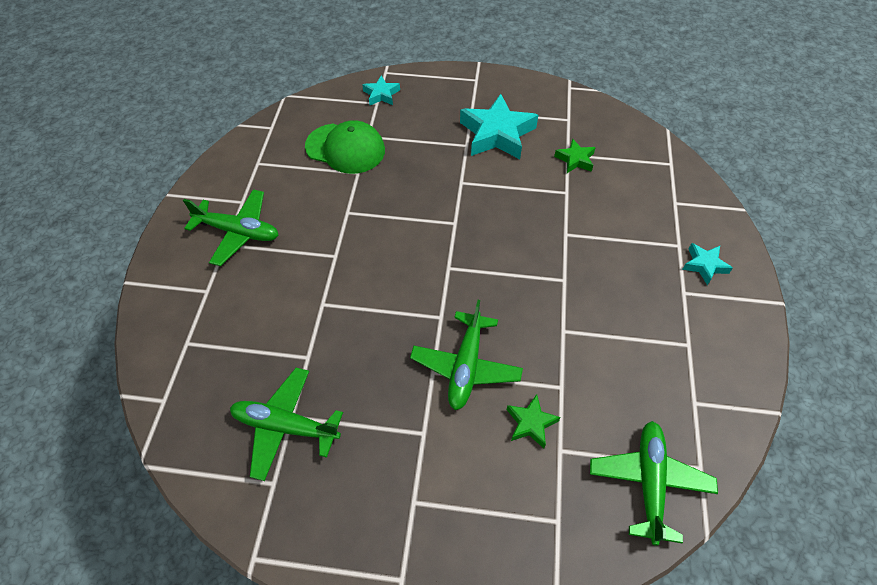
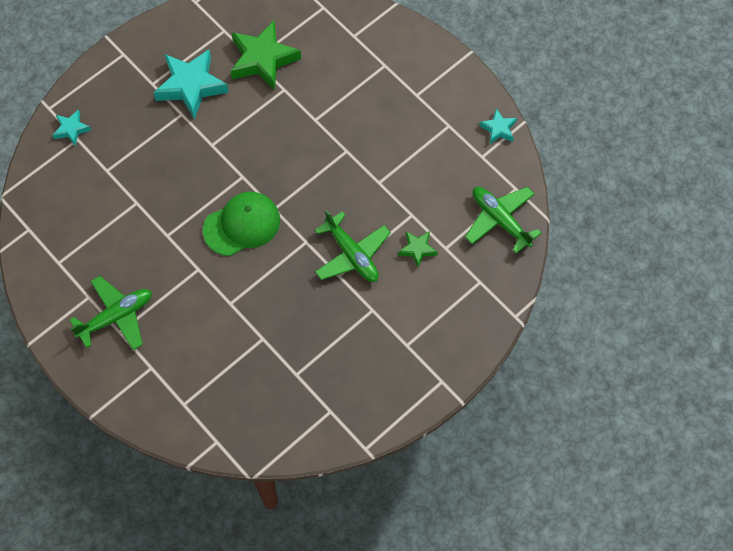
camera: 50 degrees left, 10 degrees up
green plane [230,368,343,481] -> none
green cap [305,120,385,174] -> green cap moved to [203,192,280,256]
green star [554,138,596,173] -> green star [231,21,301,91], size x1.97
turquoise star [682,243,733,285] -> turquoise star moved to [479,108,517,144]

